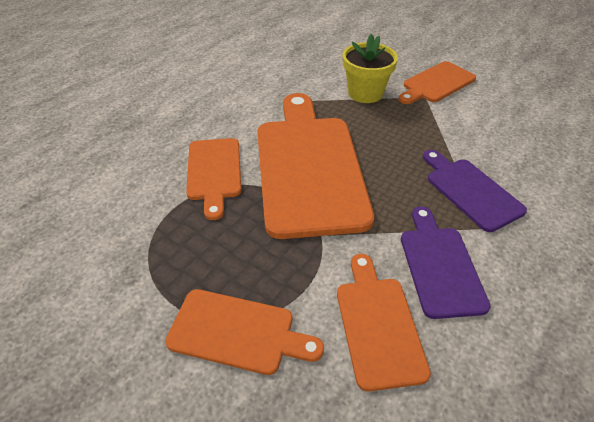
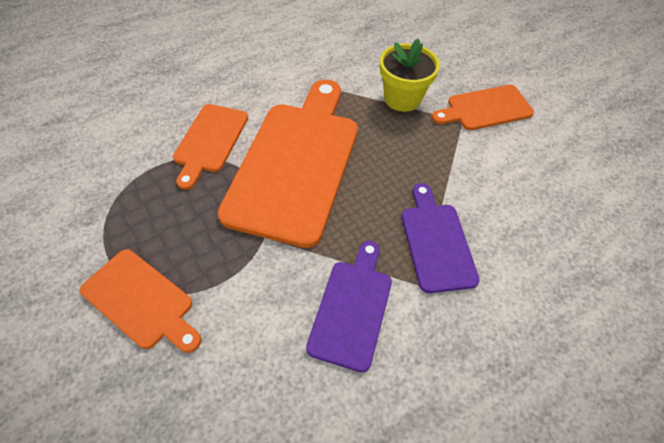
camera: 20 degrees right, 10 degrees up
orange cutting board [337,254,431,392] -> none

